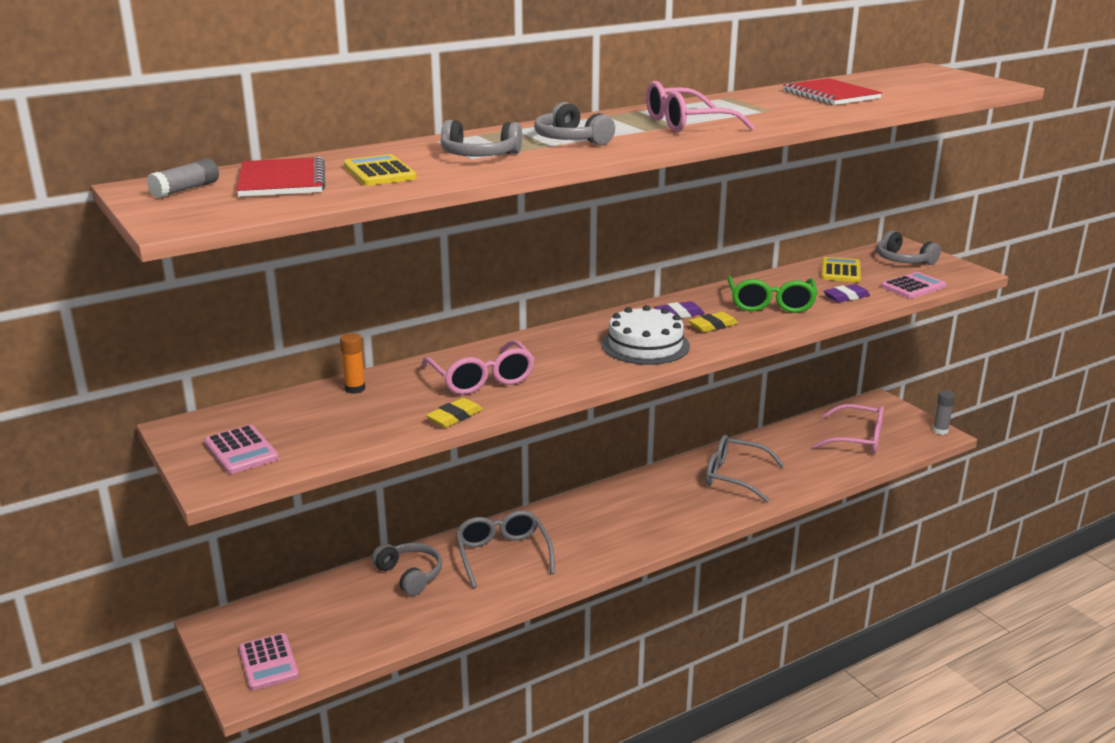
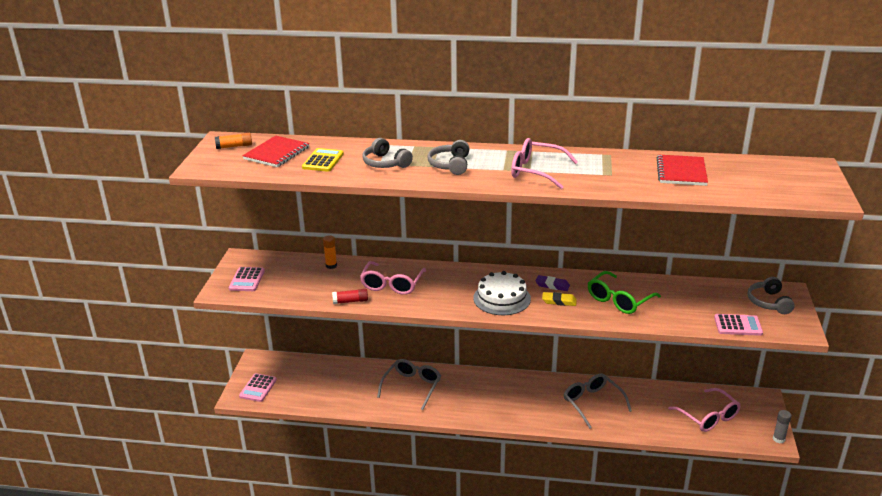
camera: 40 degrees right, 5 degrees up
grey glue stick [147,158,219,198] -> orange glue stick [215,133,252,149]
grey headphones [372,543,442,596] -> none
yellow eraser [426,398,483,427] -> red glue stick [332,289,368,304]
yellow calculator [821,257,861,282] -> none
purple eraser [824,284,870,302] -> none

